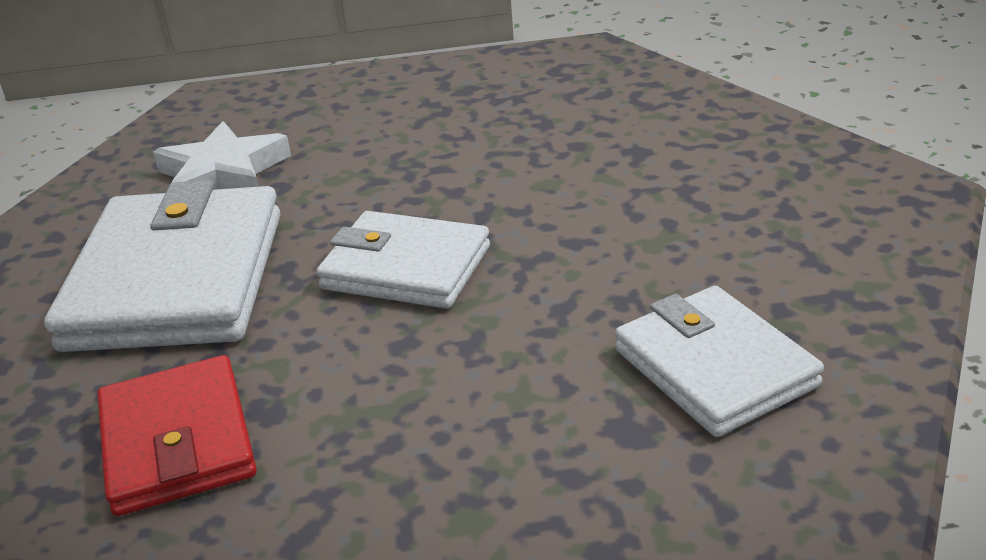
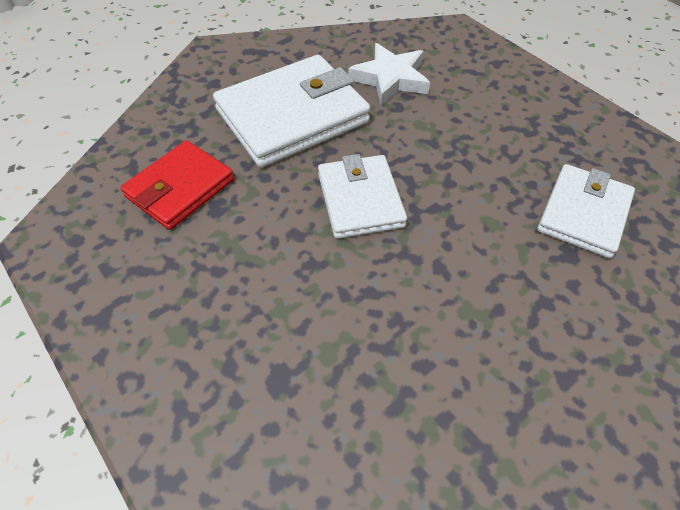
camera: 55 degrees right, 20 degrees up
white wallet [615,286,824,437] -> white wallet moved to [537,164,635,258]

